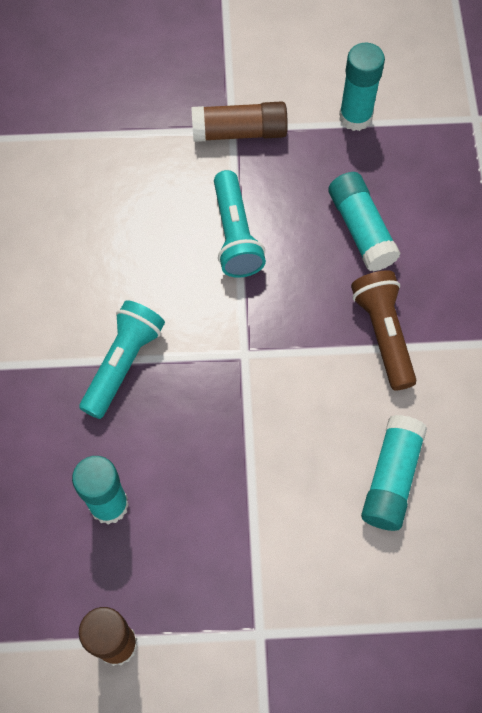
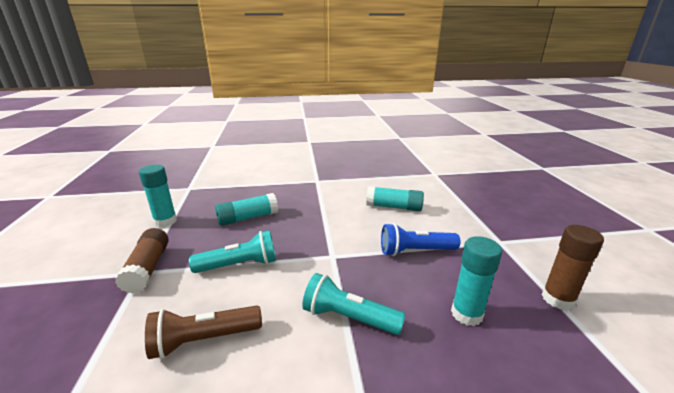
camera: 95 degrees left, 40 degrees down
brown flashlight [351,270,416,391] -> brown flashlight moved to [145,306,262,359]
none -> blue flashlight [381,223,461,256]

